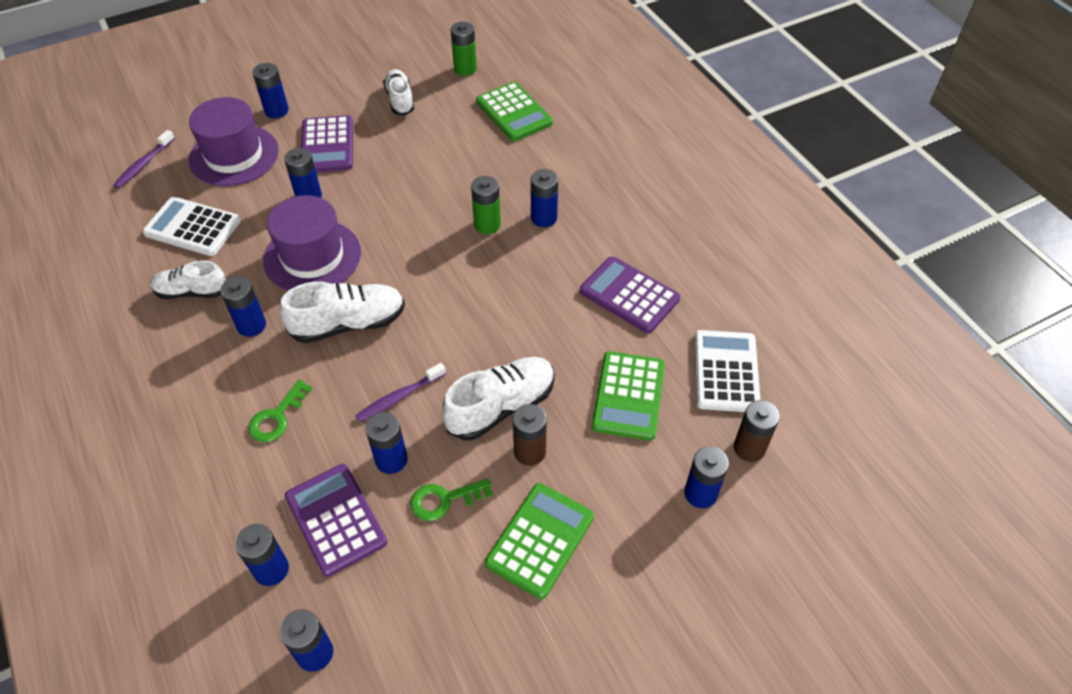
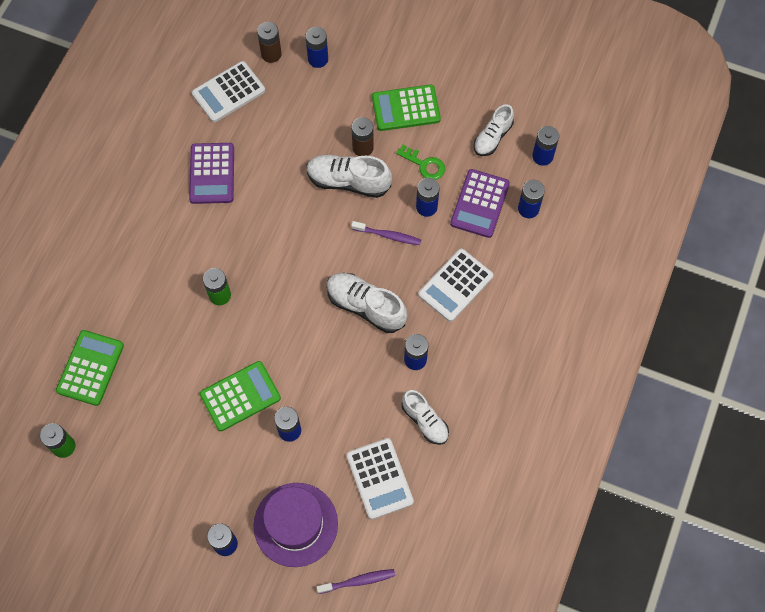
camera: 130 degrees left, 15 degrees up
green key [248,380,312,442] -> white calculator [418,249,493,322]
purple hat [263,195,361,291] -> none
purple calculator [301,115,353,172] -> none
white shoe [383,69,414,115] -> white shoe moved to [474,104,514,156]
blue battery [531,169,558,227] -> none
green calculator [592,351,665,441] -> green calculator moved to [200,361,281,431]

